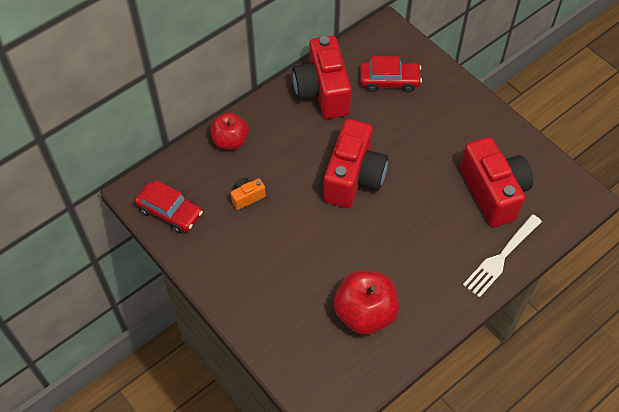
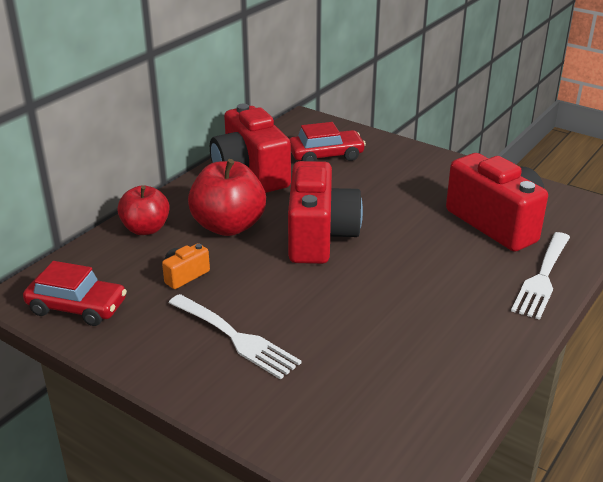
camera: 15 degrees left, 25 degrees down
red apple [333,270,399,334] -> red apple moved to [188,159,266,236]
none -> white fork [168,294,302,380]

